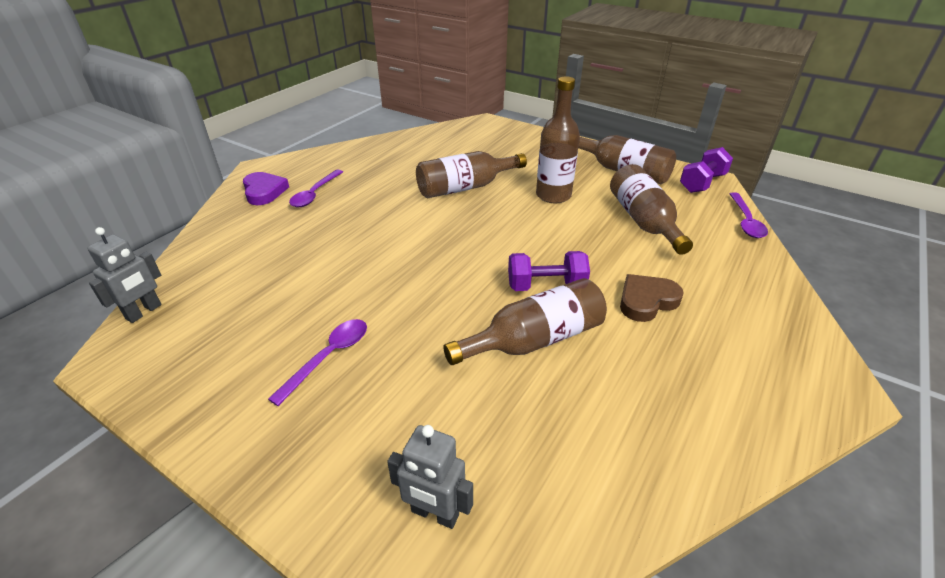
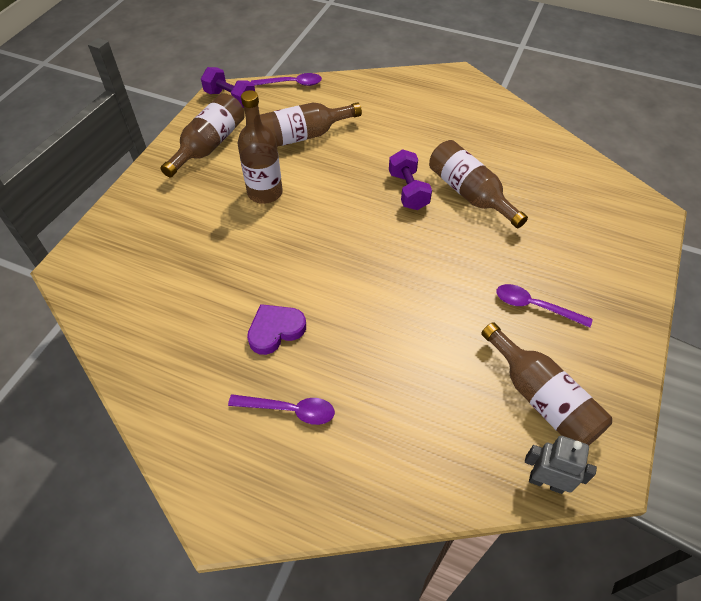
camera: 100 degrees left, 15 degrees up
purple heart [243,172,289,205] -> purple heart moved to [247,304,306,355]
grey robot [387,425,473,529] -> none
brown bottle [416,151,527,198] -> brown bottle moved to [481,322,612,445]
brown heart [620,274,684,322] -> none

